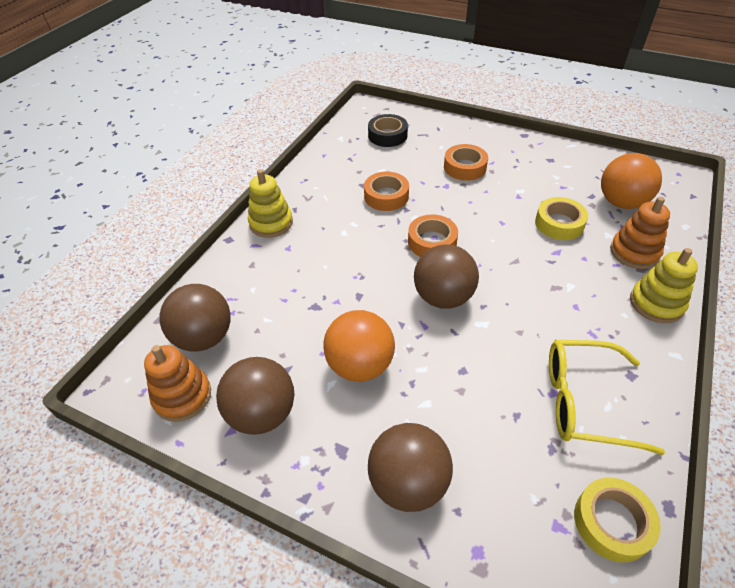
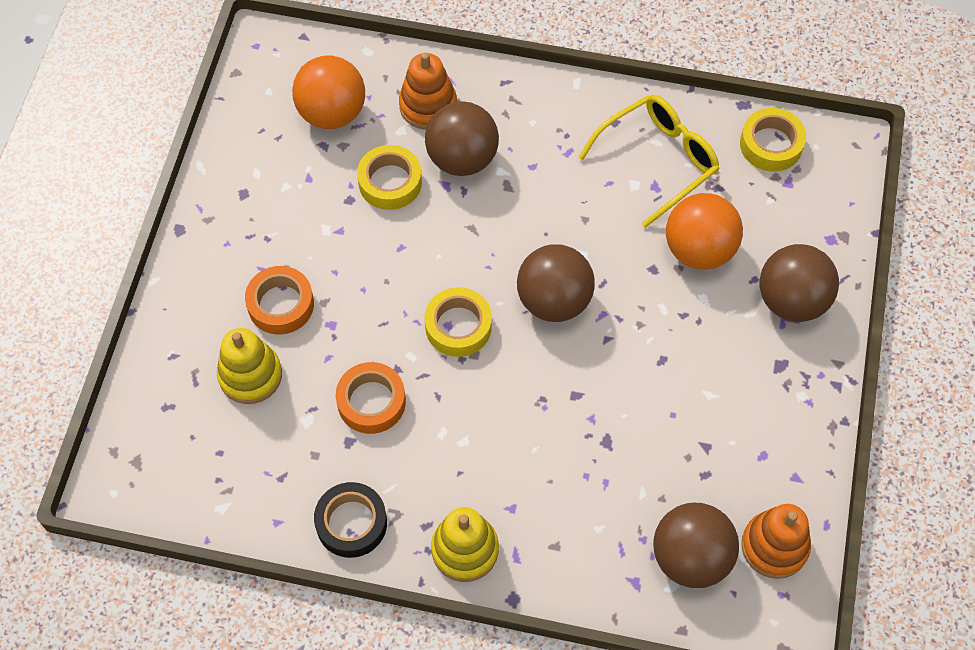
camera: 105 degrees left, 15 degrees up
brown ball [216,357,295,435] -> brown ball moved to [425,101,499,176]
orange ball [323,310,395,382] -> orange ball moved to [666,193,743,270]
black tape [368,114,408,147] -> black tape moved to [314,482,387,558]
orange tape [408,214,458,257] -> yellow tape [424,287,492,357]
yellow glasses [549,340,665,455] -> yellow glasses turned 120 degrees counterclockwise [578,94,720,228]
yellow stacking toy [630,248,698,323] -> yellow stacking toy moved to [217,328,282,404]

